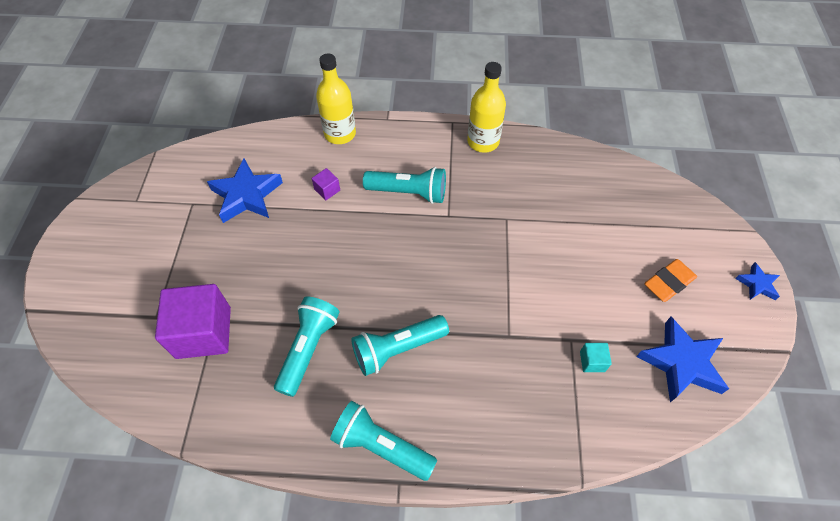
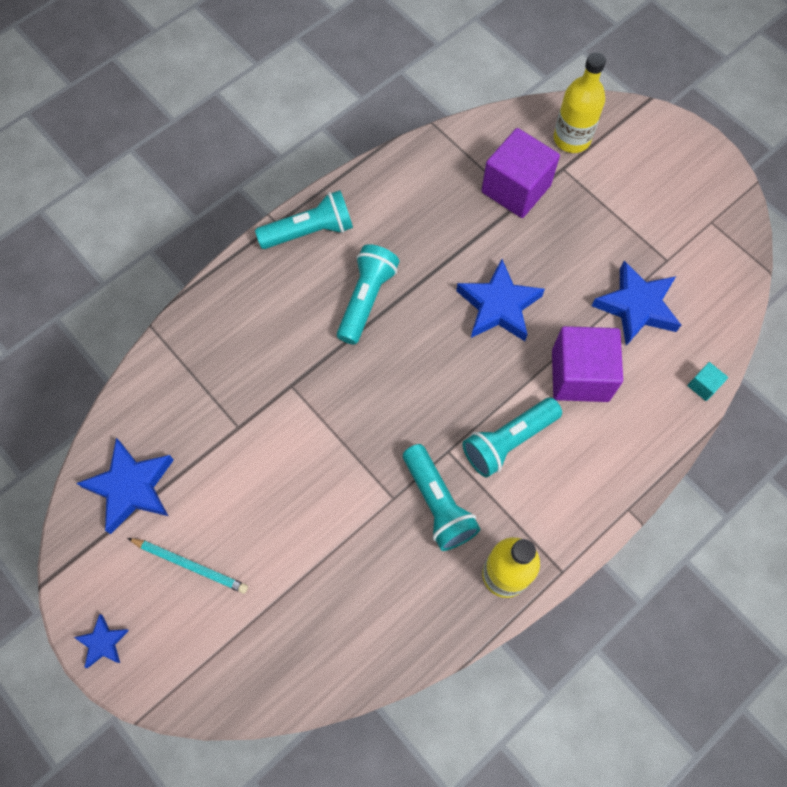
camera: 135 degrees right, 10 degrees up
turquoise flashlight [274,296,340,397] -> turquoise flashlight moved to [403,444,481,551]
purple cube [312,168,340,200] -> purple cube [552,326,623,402], size x2.36
yellow bottle [316,54,356,144] -> yellow bottle moved to [553,52,606,153]
turquoise cube [580,343,612,372] -> turquoise cube moved to [688,362,728,401]
orange eraser [645,259,697,302] -> turquoise pencil [128,538,248,594]
none -> blue star [456,259,545,341]

